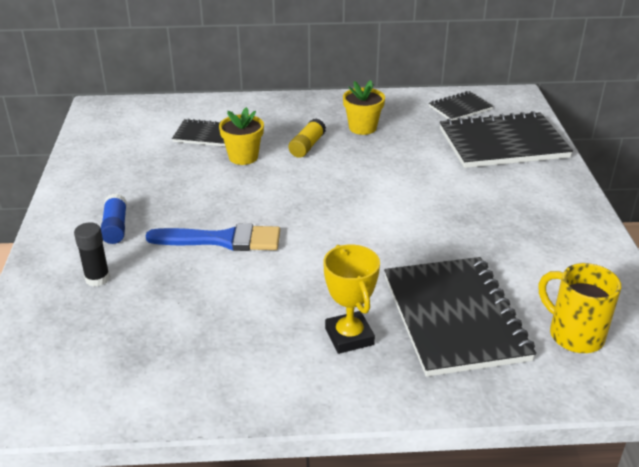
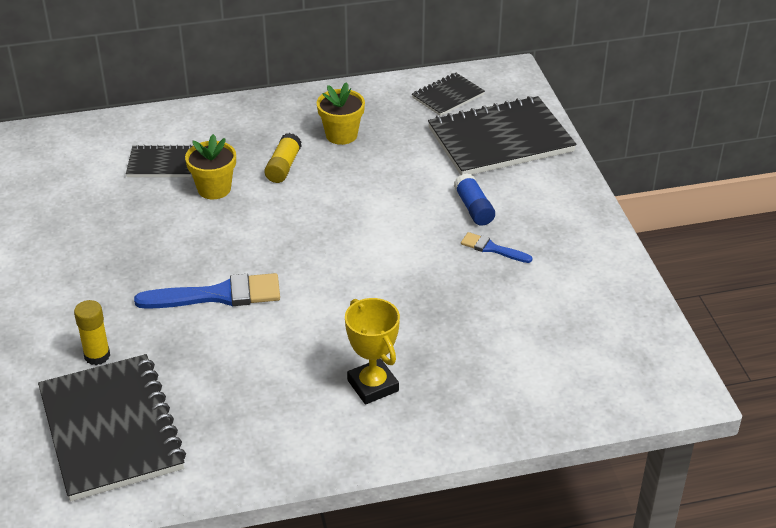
camera: 10 degrees left, 5 degrees up
black glue stick [74,222,110,287] -> yellow glue stick [74,300,110,365]
blue glue stick [101,193,127,244] -> blue glue stick moved to [454,173,495,226]
black notebook [384,257,536,377] -> black notebook moved to [38,354,186,502]
yellow mug [539,263,621,353] -> none
none -> blue brush [461,232,532,263]

